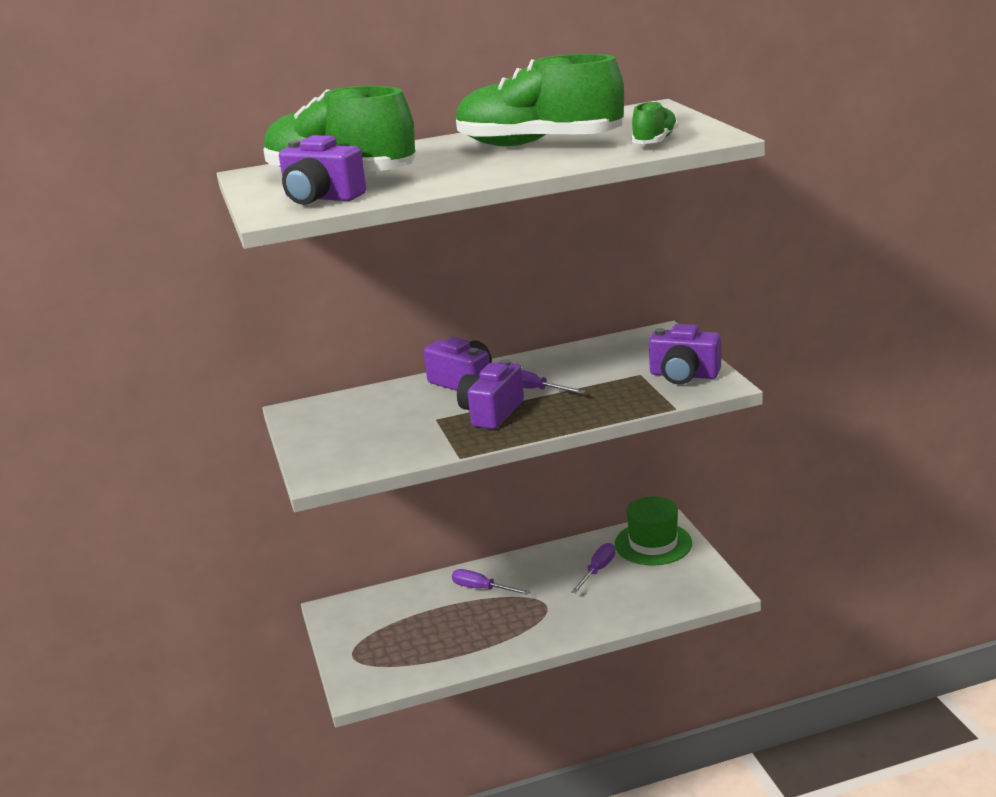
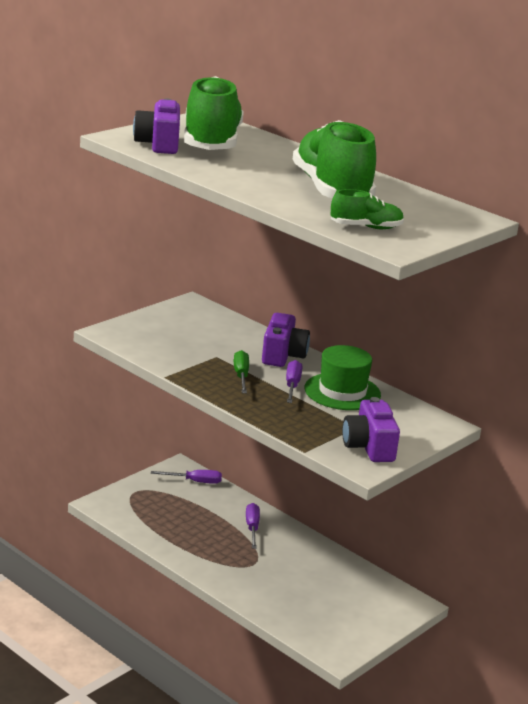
camera: 55 degrees right, 0 degrees up
purple camera [457,359,524,429] -> green screwdriver [234,350,249,393]
purple screwdriver [571,543,615,593] -> purple screwdriver moved to [151,470,222,484]
green hat [615,497,692,565] -> green hat moved to [305,345,381,410]

